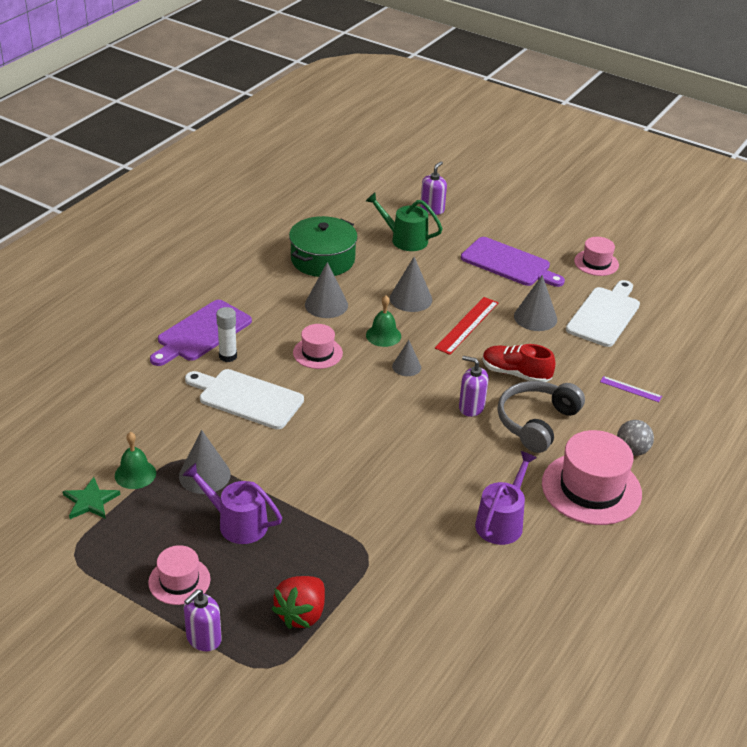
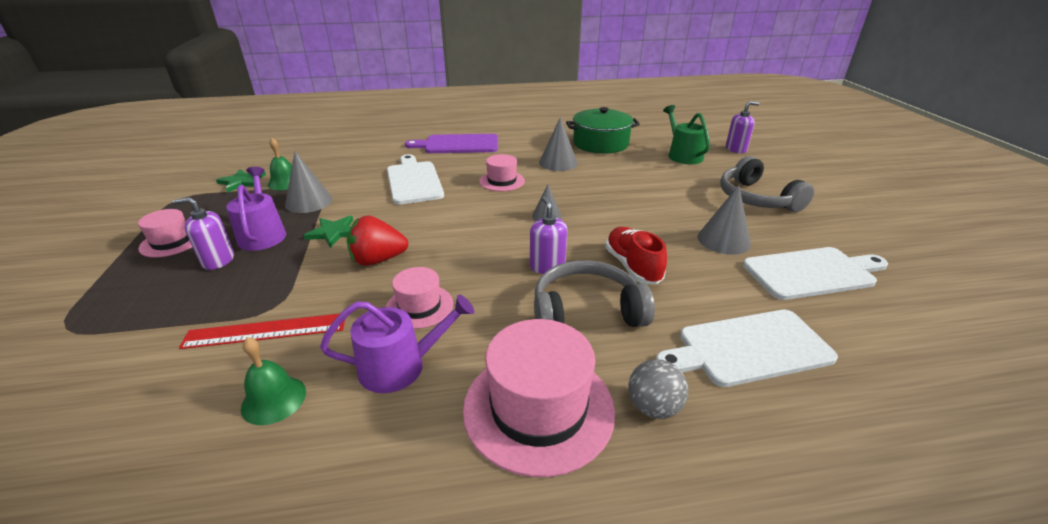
camera: 50 degrees right, 5 degrees down
purple soap dispenser [184,589,222,651] -> purple soap dispenser moved to [173,197,234,270]
white glue stick [216,307,237,362] -> none
red strawberry [272,576,325,629] -> red strawberry moved to [347,215,408,266]
green bell [366,295,401,347] -> green bell moved to [241,337,306,425]
grey cone [390,257,432,312] -> none
red ruler [435,297,498,355] -> red ruler moved to [179,314,345,349]
purple cutting board [461,237,565,287] -> grey headphones [720,156,814,212]
pink hat [574,237,619,276] -> pink hat moved to [386,267,453,329]
purple ruler [600,376,662,402] -> white cutting board [656,310,838,387]
none -> green star [303,216,353,248]

